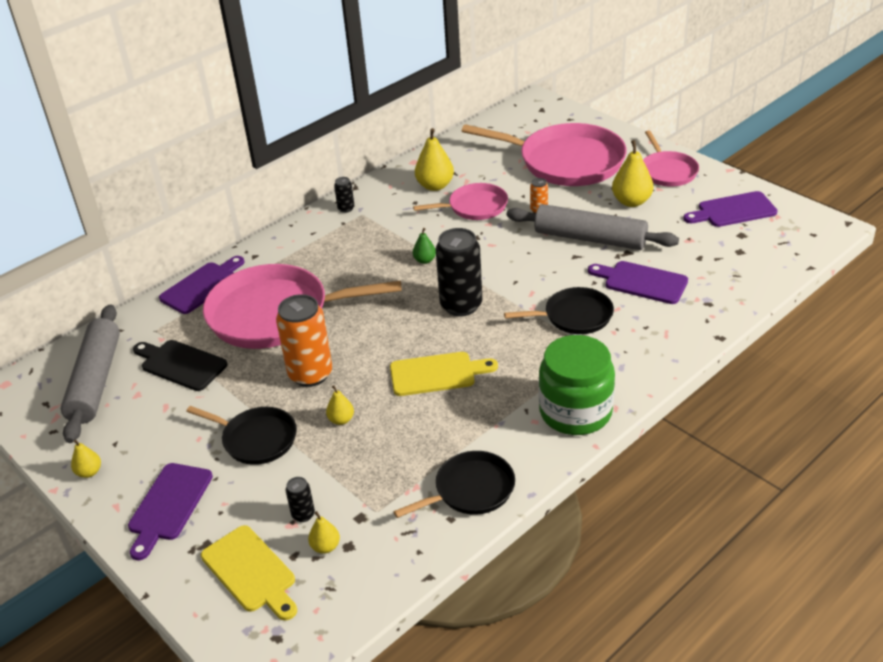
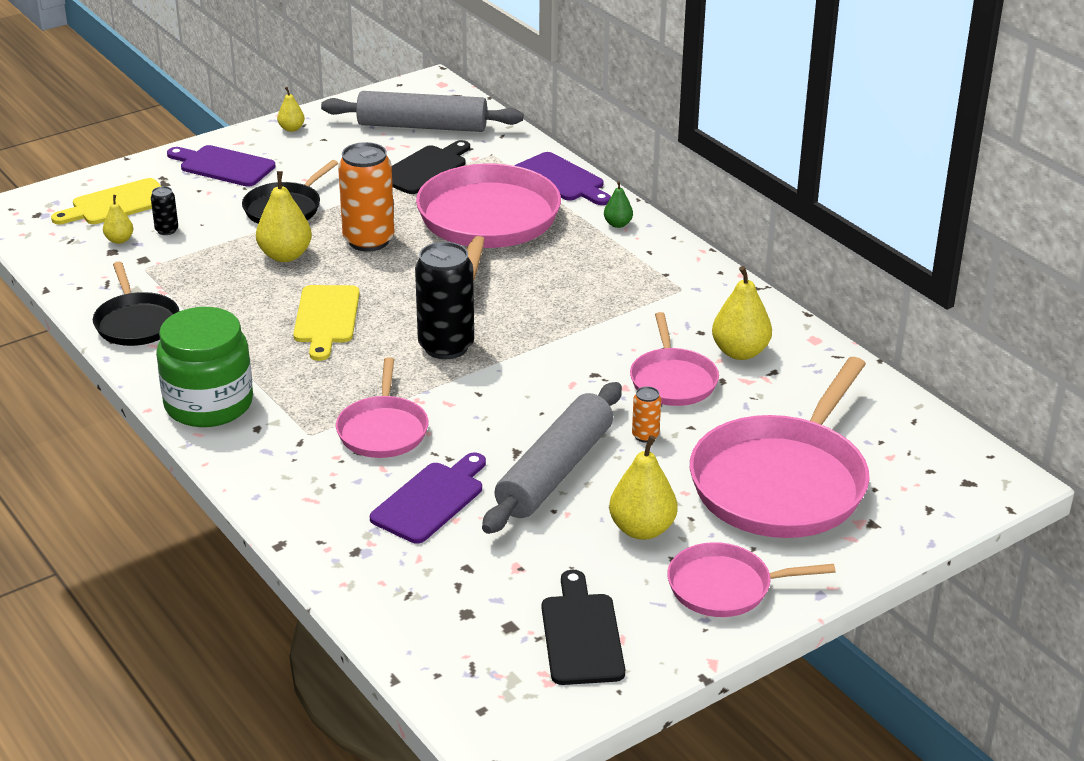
camera: 95 degrees right, 5 degrees down
yellow pear [326,385,354,425] -> yellow pear [256,171,312,262], size x1.82
black can [334,177,354,213] -> none
green pear [413,228,436,264] -> green pear moved to [604,181,633,228]
black pan [504,287,614,334] -> pink pan [336,357,429,458]
purple cutting board [683,191,777,227] -> black cutting board [542,570,625,685]

